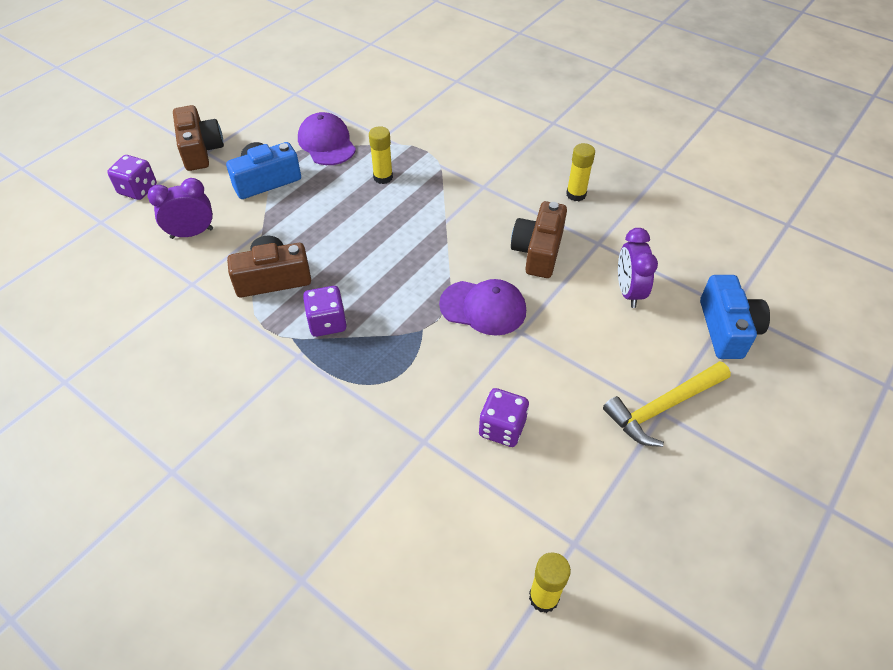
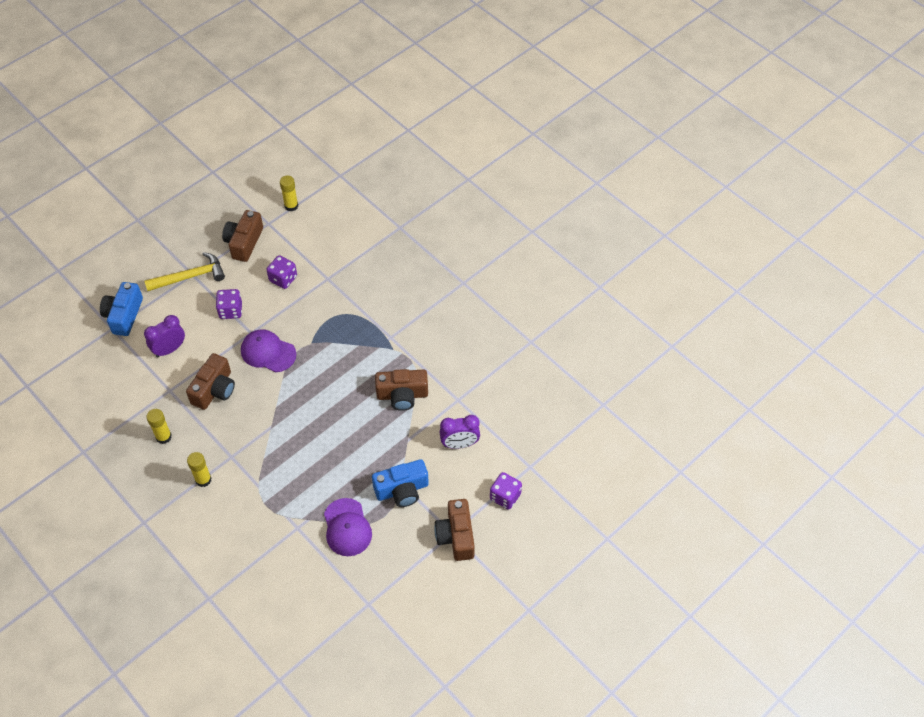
camera: 170 degrees left, 5 degrees up
purple dice [303,286,347,337] -> purple dice moved to [216,289,242,319]
yellow glue stick [369,126,393,184] -> yellow glue stick moved to [187,452,212,487]
purple clock [618,228,658,308] -> purple clock turned 135 degrees counterclockwise [144,315,185,358]
none -> brown camera [222,210,263,262]

